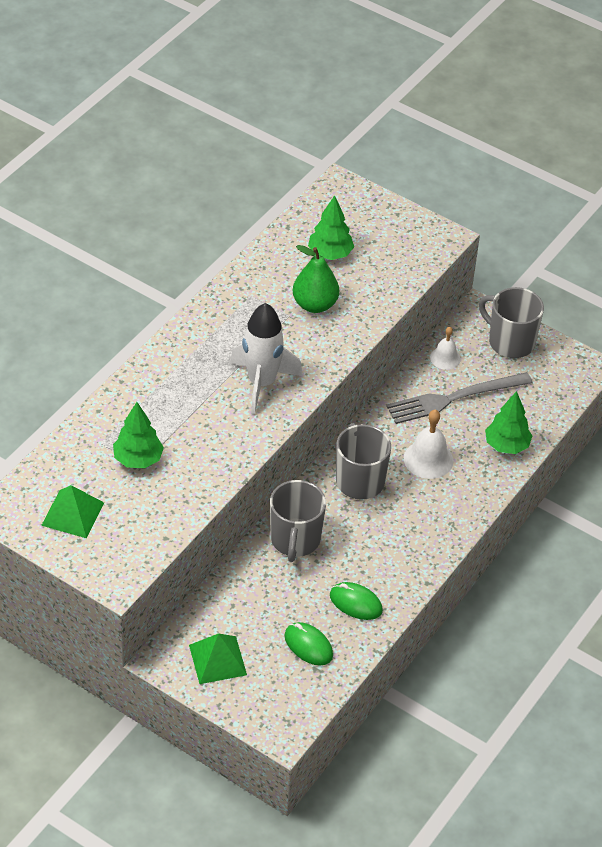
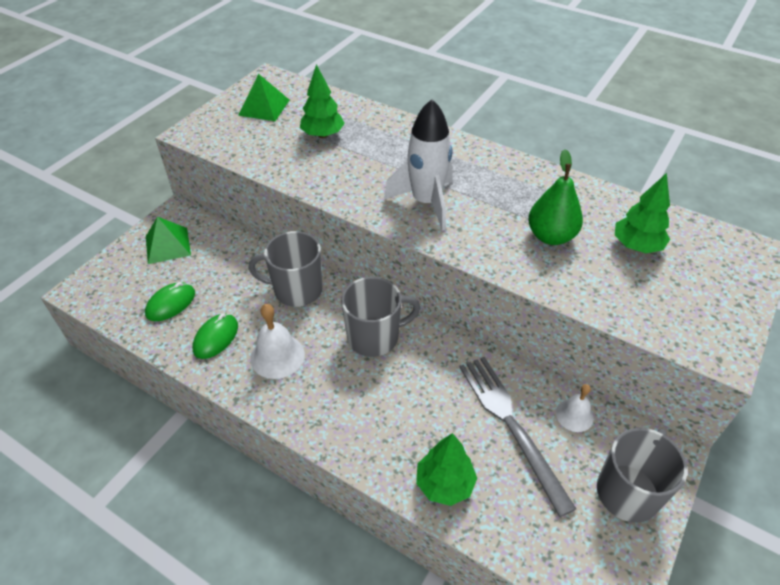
camera: 90 degrees right, 0 degrees up
white bell [404,410,454,479] -> white bell moved to [250,304,305,379]

